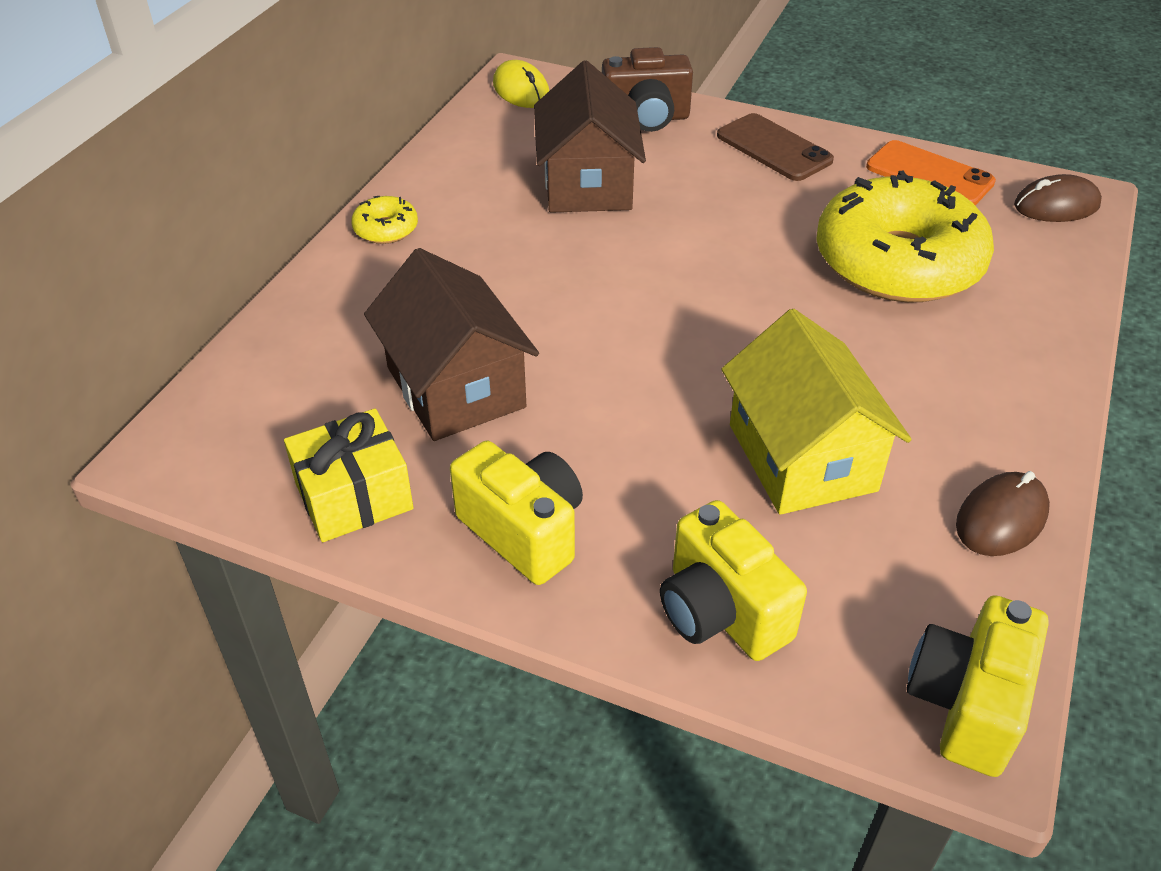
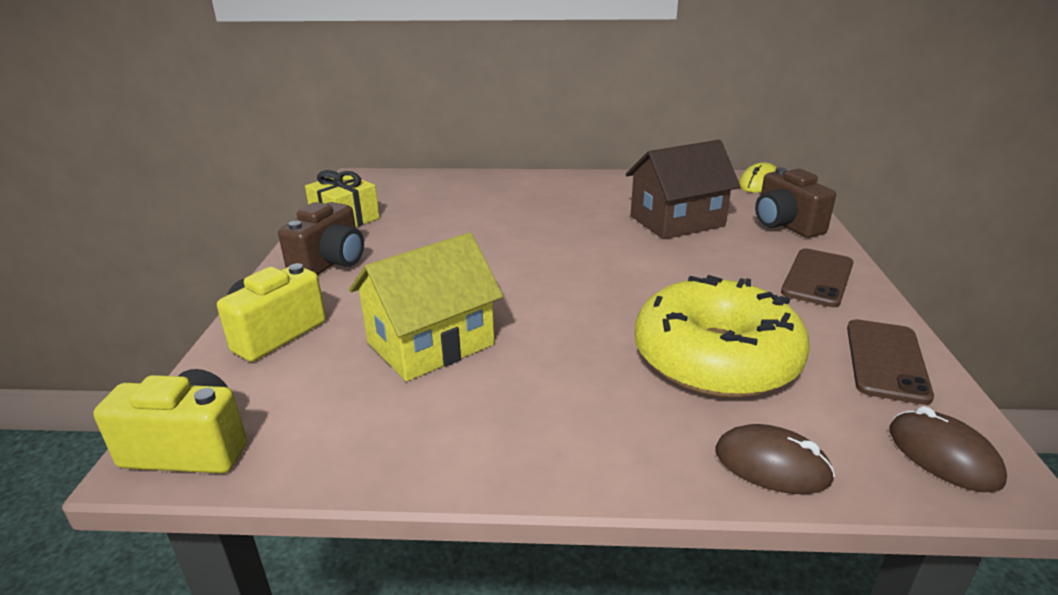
camera: 70 degrees right, 15 degrees down
yellow donut [351,196,418,244] -> none
brown house [364,248,539,441] -> none
yellow camera [450,441,583,585] -> brown camera [278,202,364,275]
orange phone [866,140,996,205] -> brown phone [847,319,934,405]
brown mouse [956,471,1050,556] -> brown mouse moved to [716,424,835,494]

